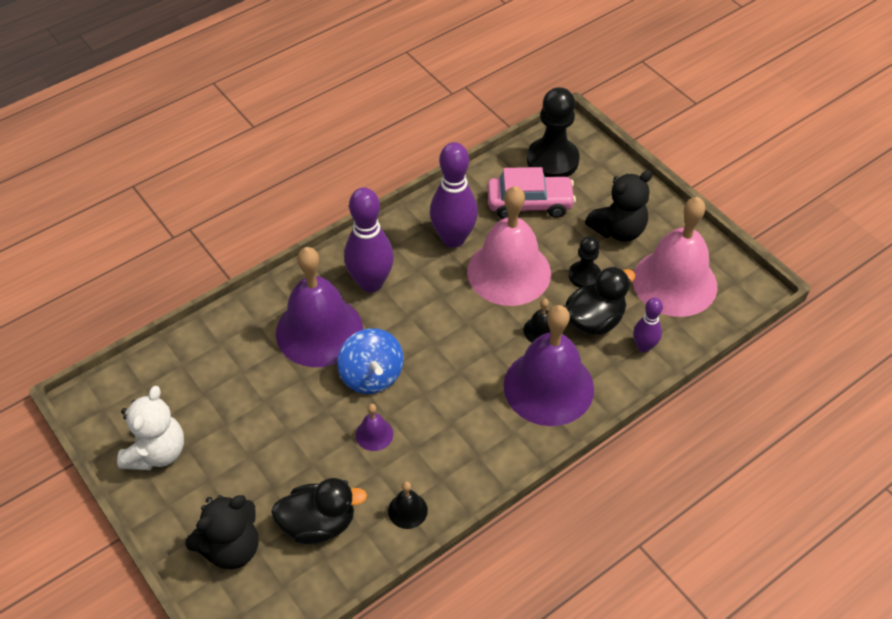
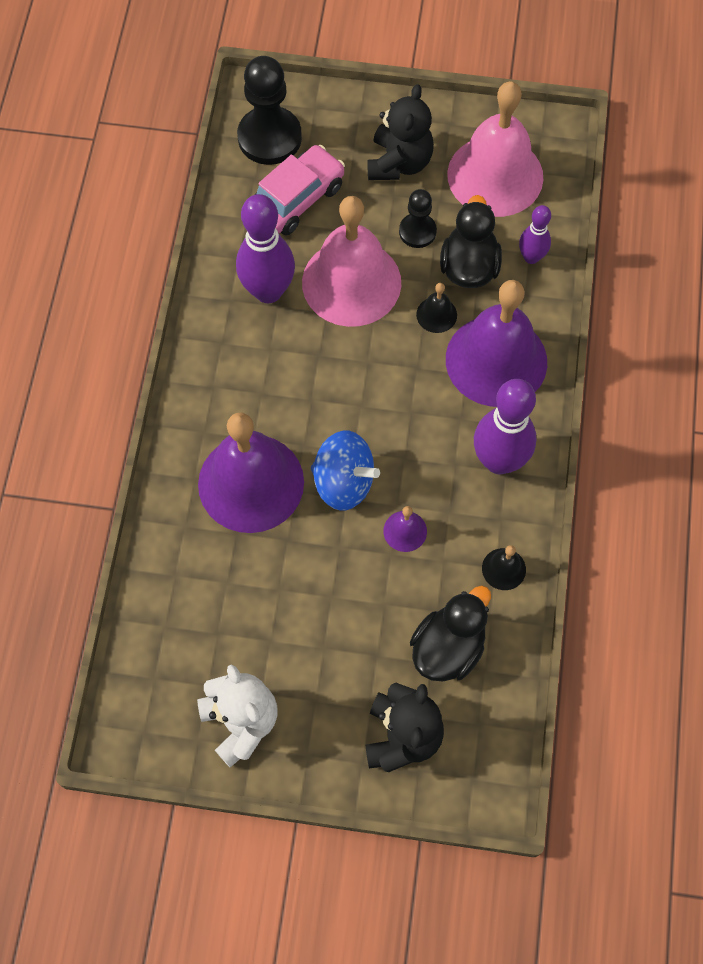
camera: 45 degrees left, 15 degrees up
purple bowling pin [344,188,394,293] -> purple bowling pin moved to [474,379,536,474]

